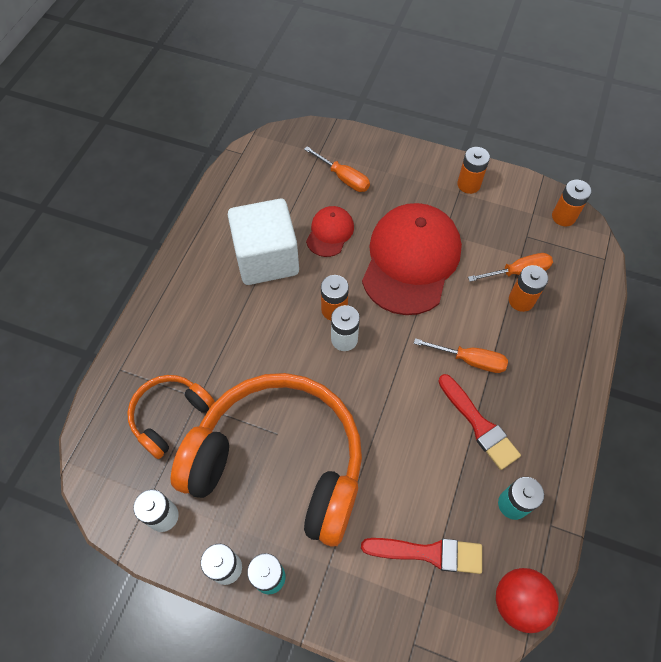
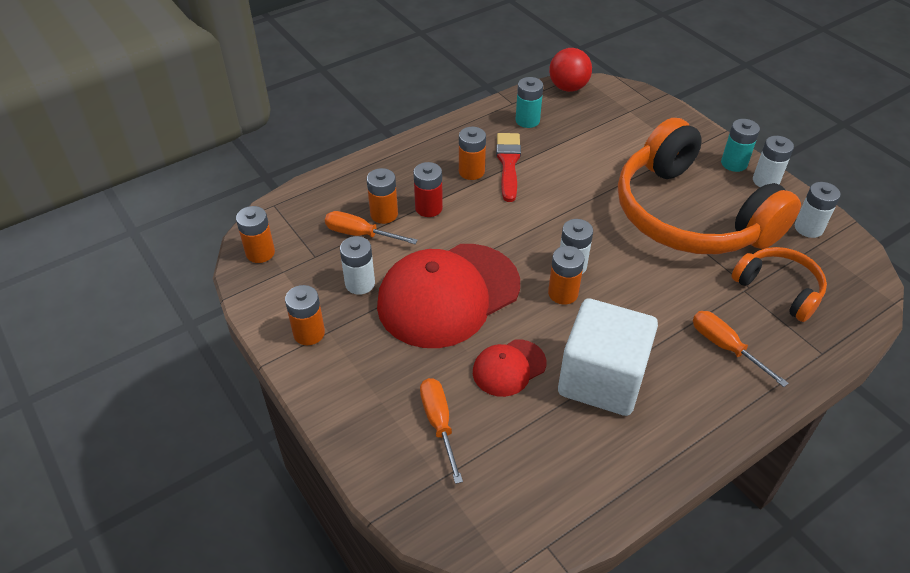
camera: 145 degrees left, 15 degrees down
orange headphones [127,375,215,459] -> orange headphones turned 120 degrees counterclockwise [731,247,827,322]
red brush [361,538,482,574] -> none
orange screwdriver [414,338,508,373] -> orange screwdriver moved to [693,311,788,387]
none -> white battery [340,236,375,295]
none -> red battery [413,162,443,217]
none -> orange battery [459,127,486,180]

